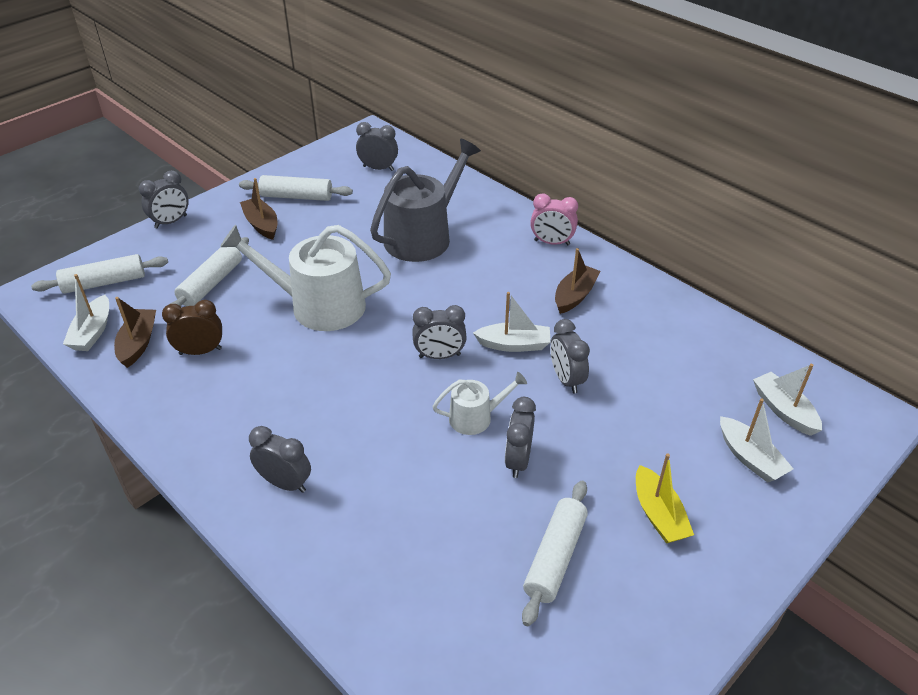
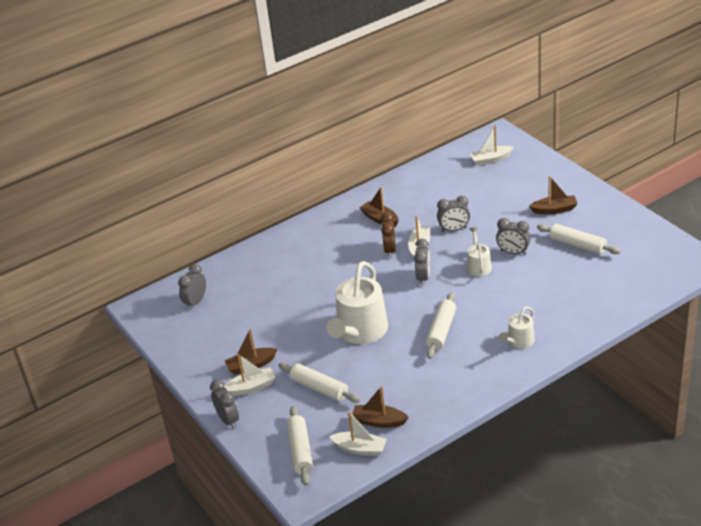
camera: 75 degrees left, 5 degrees down
brown clock [162,300,222,355] -> brown clock moved to [381,212,396,258]
white rolling pin [239,175,353,201] -> white rolling pin moved to [426,292,456,359]
grey clock [249,426,311,493] -> white watering can [498,306,535,349]
grey watering can [370,139,481,262] -> none
pink clock [530,194,578,245] -> none
yellow boat [636,454,694,543] -> brown boat [529,176,578,214]
white boat [720,398,793,483] -> white boat moved to [223,354,275,396]

